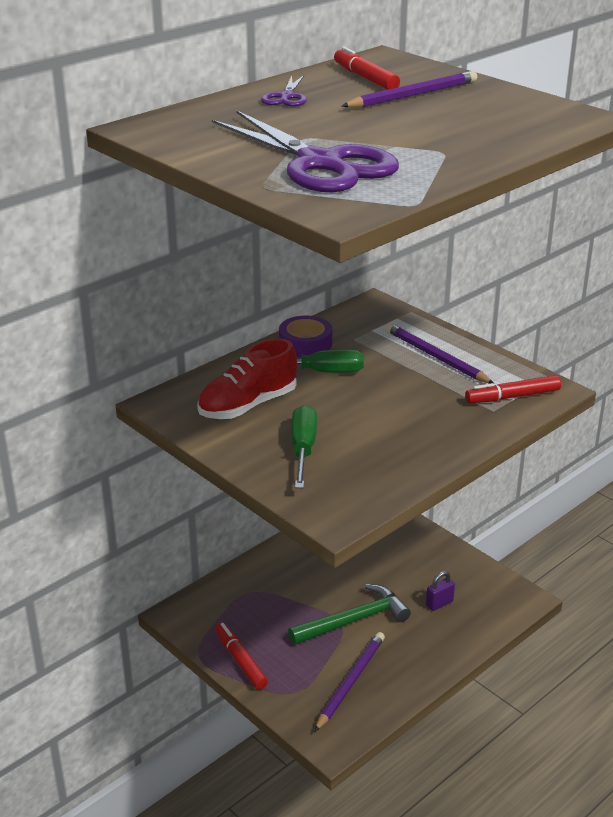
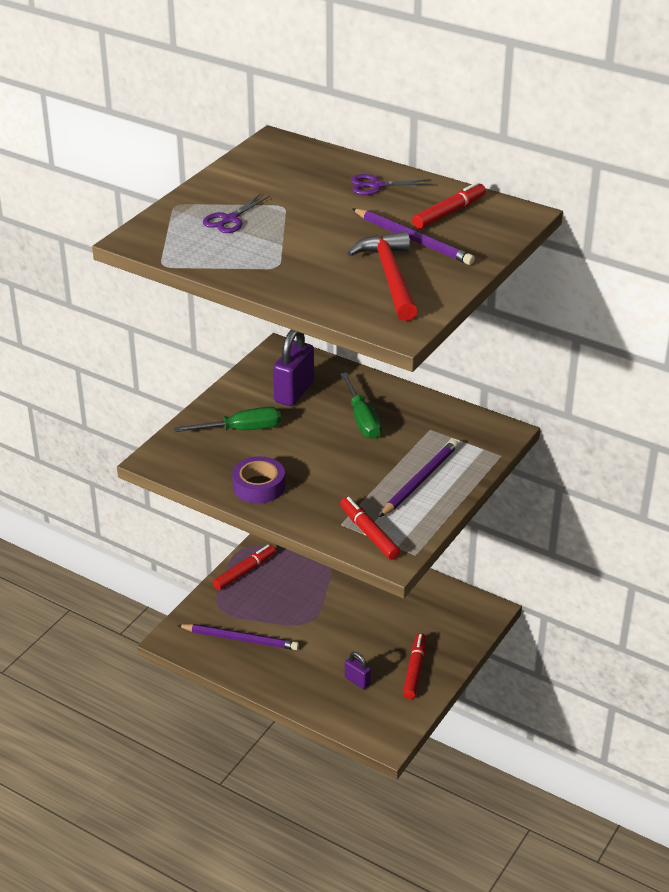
camera: 75 degrees right, 5 degrees up
red shoe [197,338,297,419] -> purple padlock [273,329,314,406]
purple scissors [212,110,399,192] -> purple scissors [203,193,270,233], size x0.46
purple tape [279,316,332,357] -> purple tape moved to [232,456,285,503]
green hammer [288,584,411,645] -> none
none -> red hammer [347,231,418,321]
none -> red marker [403,633,426,699]

